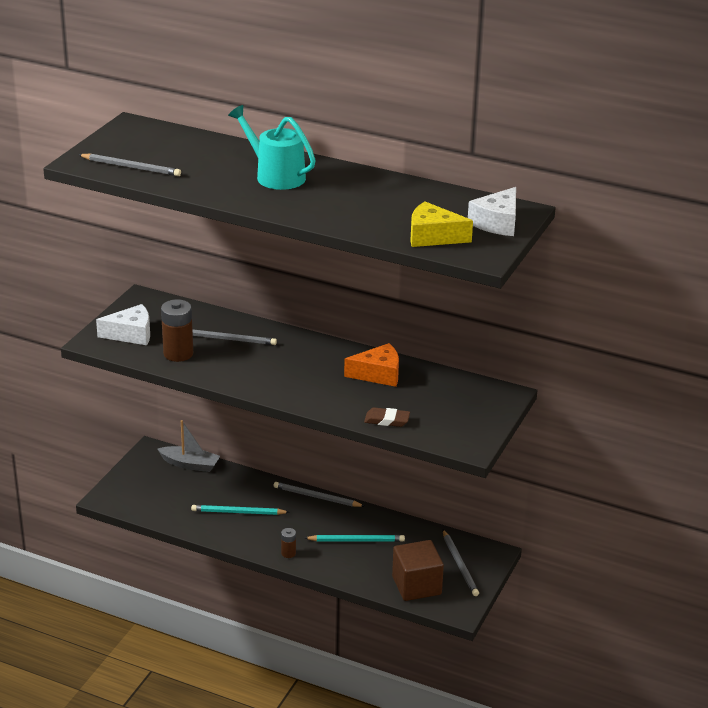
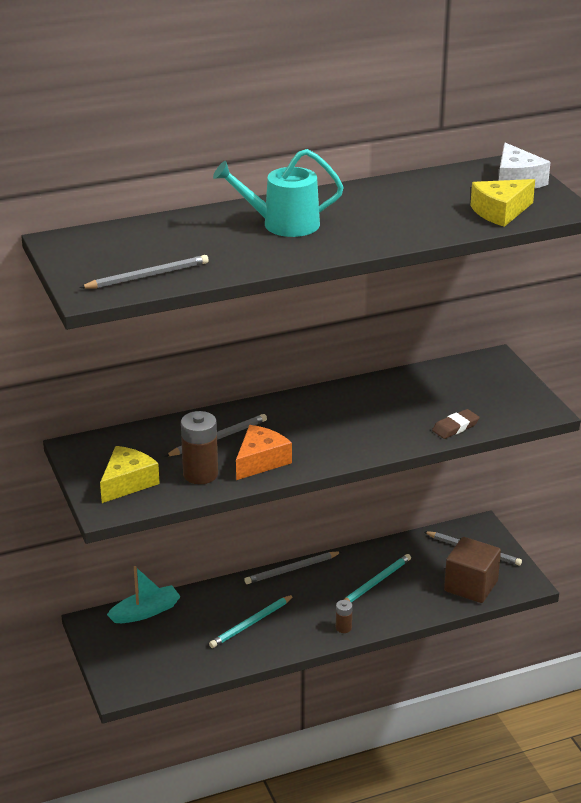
camera: 45 degrees left, 0 degrees up
white cheese [96,304,150,345] -> yellow cheese [100,446,160,503]
grey boat [158,420,220,472] -> turquoise boat [107,566,181,623]
orange cheese [344,343,399,387] -> orange cheese moved to [236,425,292,480]

